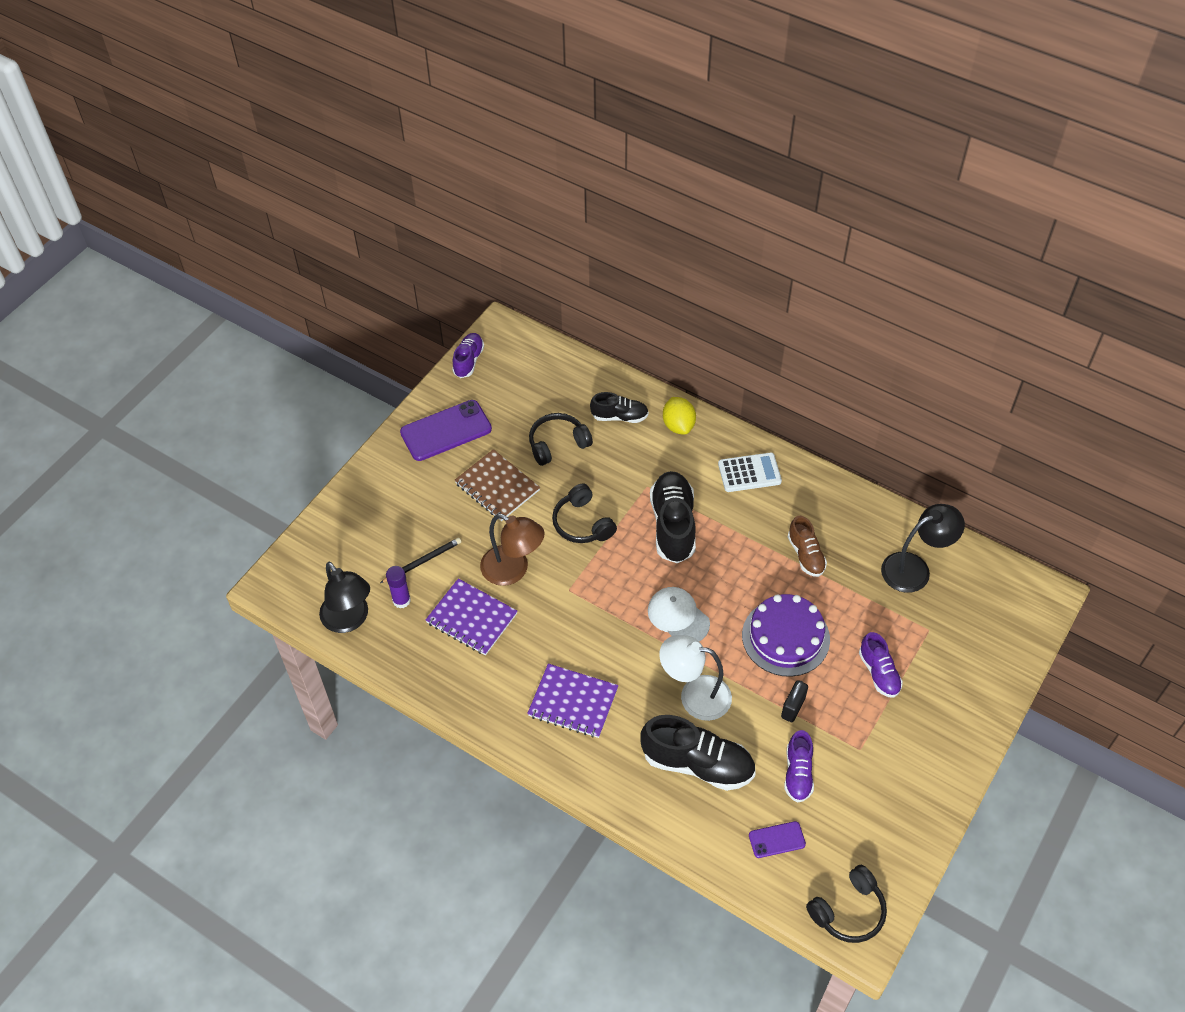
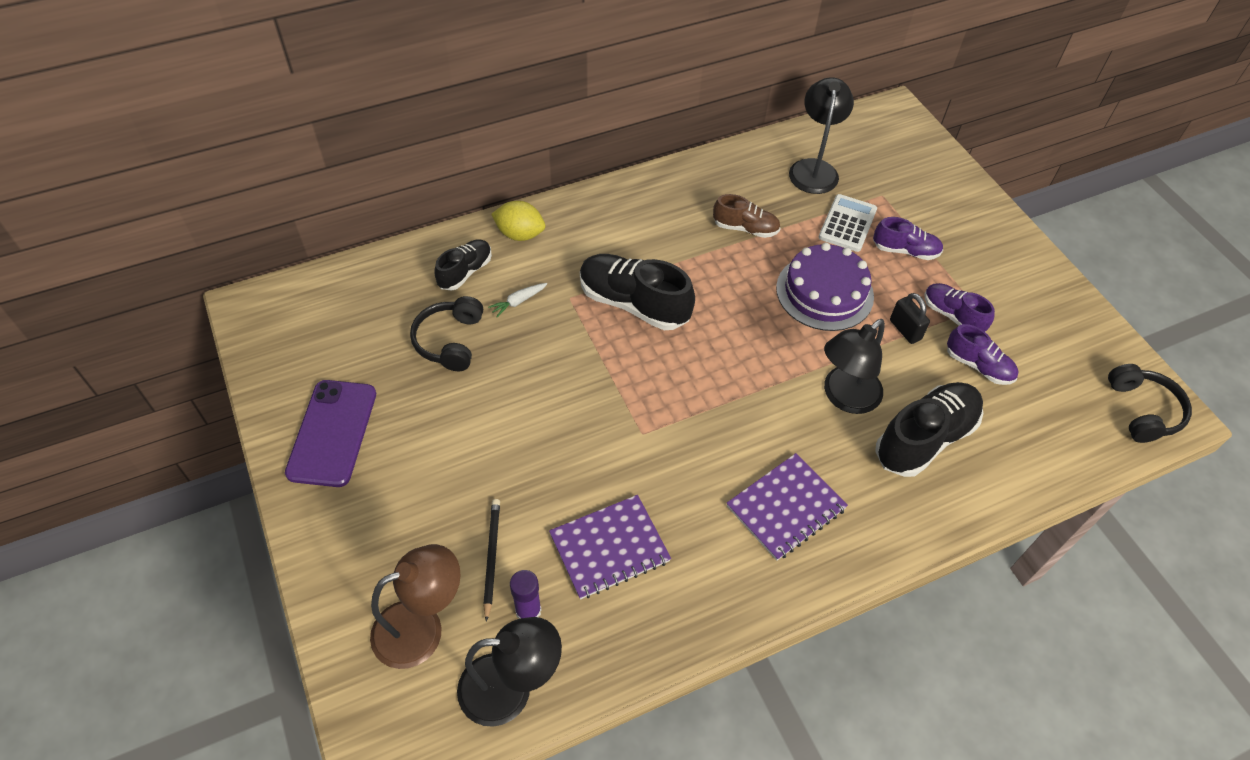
camera: 60 degrees left, 0 degrees up
purple shoe [452,333,484,378] -> purple shoe moved to [925,283,995,332]
brown notebook [455,449,540,521] -> none
brown lamp [480,514,544,586] -> brown lamp moved to [370,544,461,669]
black headphones [552,484,617,543] -> none
white cap [648,587,710,641] -> none
white lamp [659,635,732,721] -> black lamp [824,319,885,414]
white calculator [718,452,782,492] -> white calculator moved to [819,194,877,252]
purple phone [749,821,806,858] -> none
none -> white carrot [488,283,547,317]

